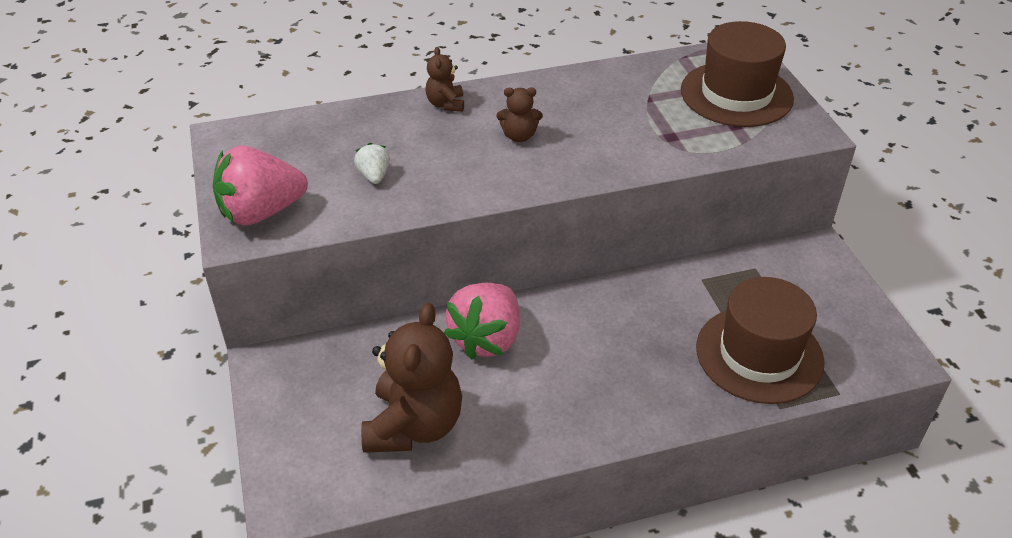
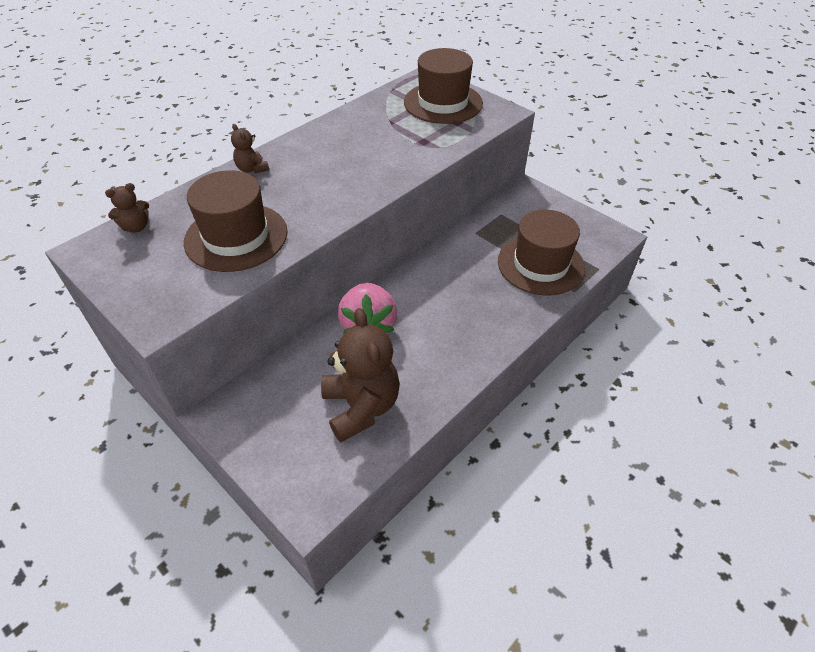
camera: 30 degrees left, 5 degrees up
pink strawberry [213,146,308,226] -> none
white strawberry [354,143,390,184] -> brown hat [184,170,288,272]
brown teddy bear [497,87,543,142] -> brown teddy bear moved to [105,183,149,233]

